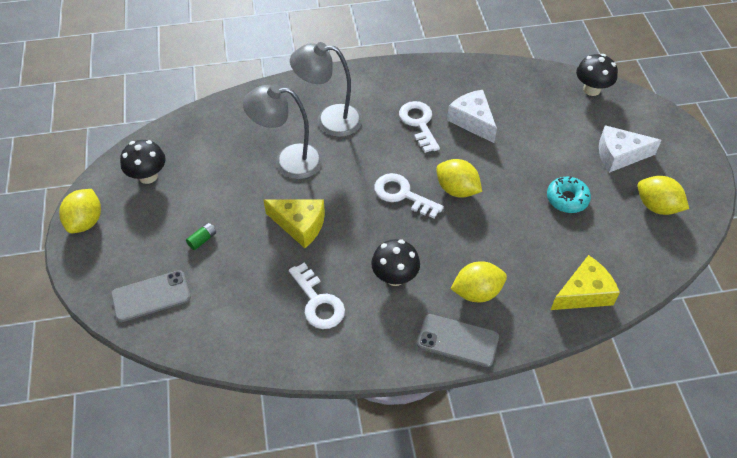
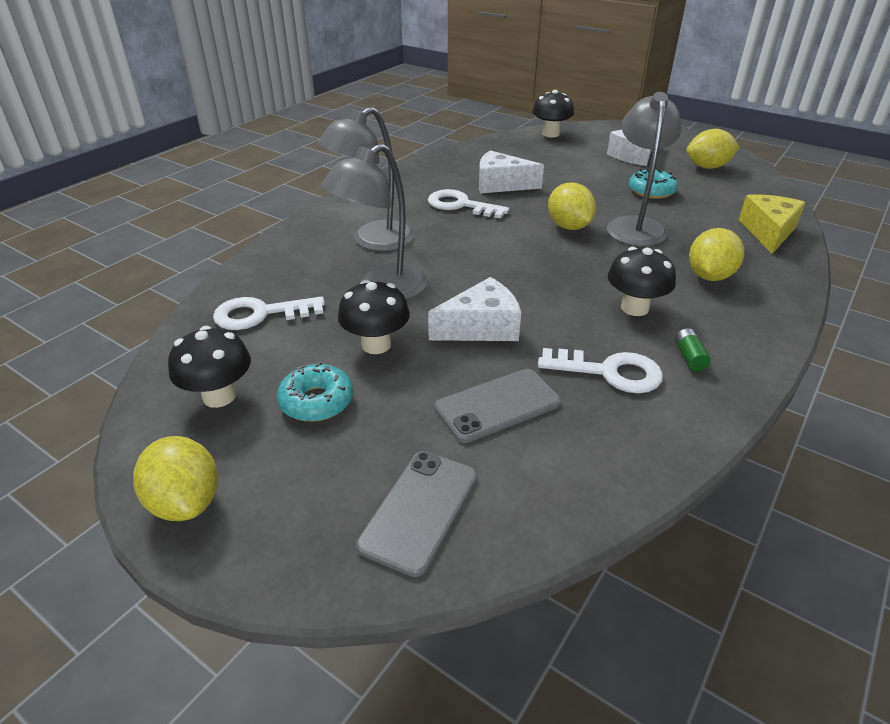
camera: 45 degrees left, 15 degrees down
green battery [186,223,216,250] -> green battery moved to [675,328,711,371]
yellow cheese [264,199,325,248] -> white cheese [428,277,521,341]
white key [374,173,444,218] -> white key moved to [213,296,325,330]
grey phone [417,314,499,367] -> grey phone moved to [434,369,561,443]
yellow lemon [436,159,482,198] -> yellow lemon turned 75 degrees clockwise [548,183,596,230]
none -> turquoise donut [277,362,353,422]
none -> black mushroom [338,280,410,354]
none -> grey lamp [607,92,681,246]

